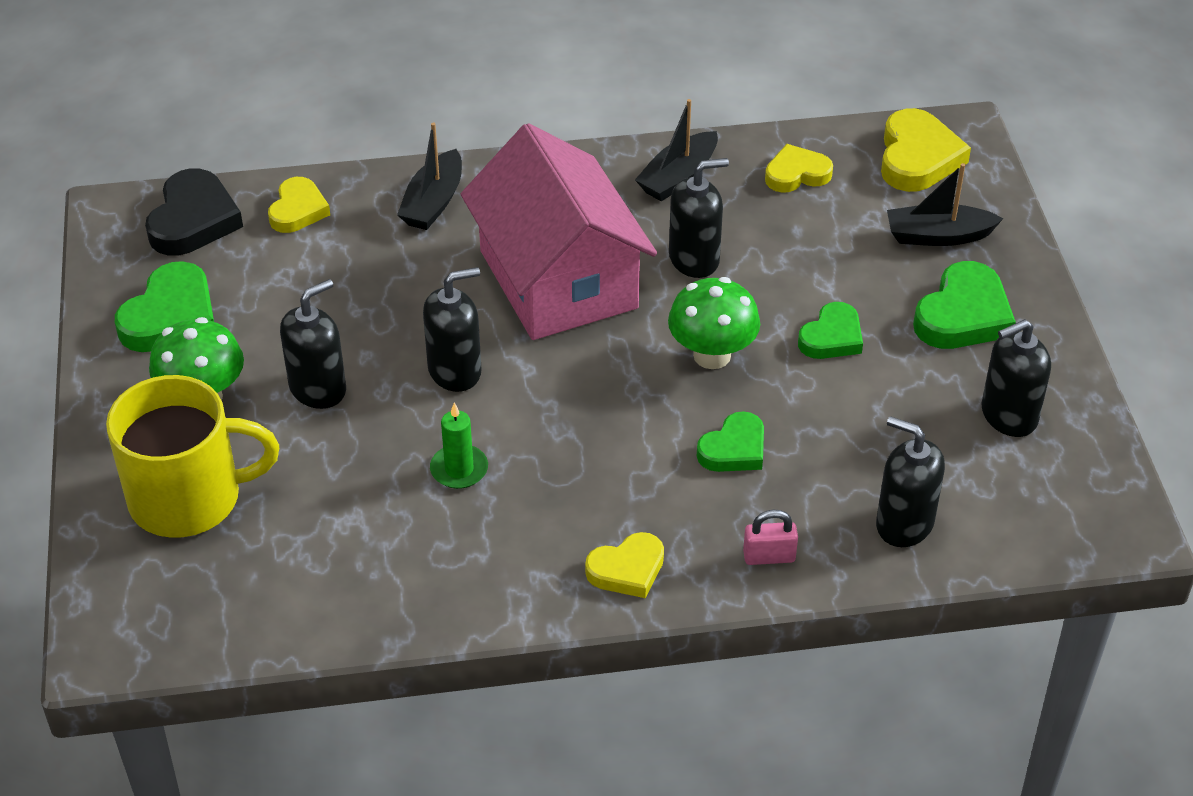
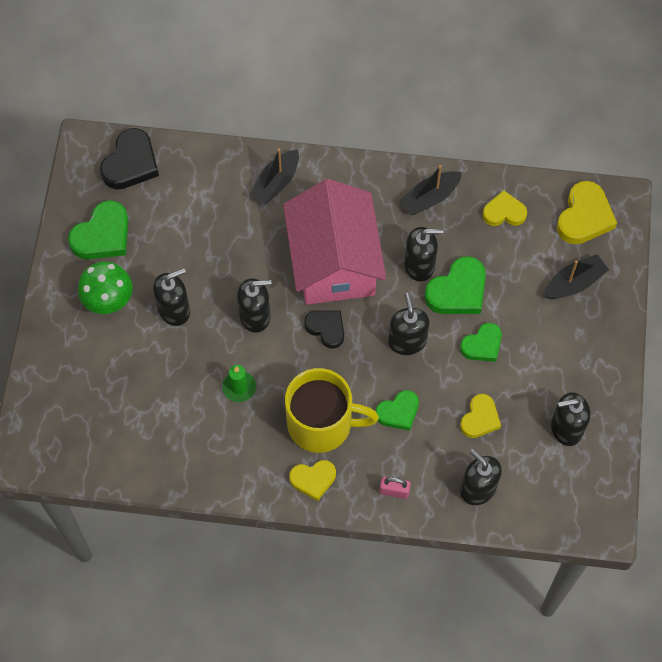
camera: 15 degrees right, 20 degrees up
yellow mug [106,375,279,538] -> yellow mug moved to [285,368,379,453]
yellow heart [268,177,330,233] -> yellow heart moved to [460,394,501,438]
green mushroom [668,277,760,369] -> black soap dispenser [388,293,430,355]
black boat [887,163,1004,246] -> black boat turned 135 degrees clockwise [544,254,609,299]
green heart [913,261,1016,349] -> green heart moved to [424,256,486,314]
none -> black heart [304,310,344,349]

